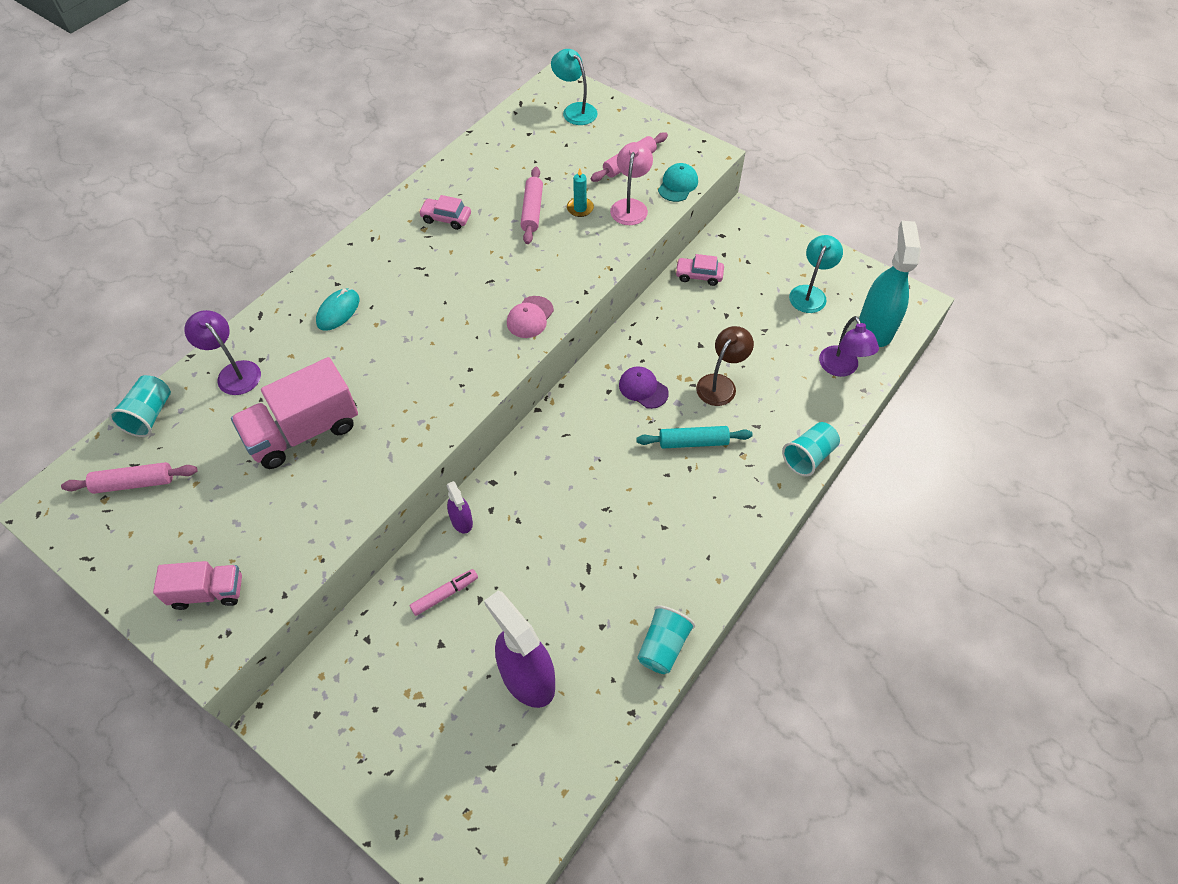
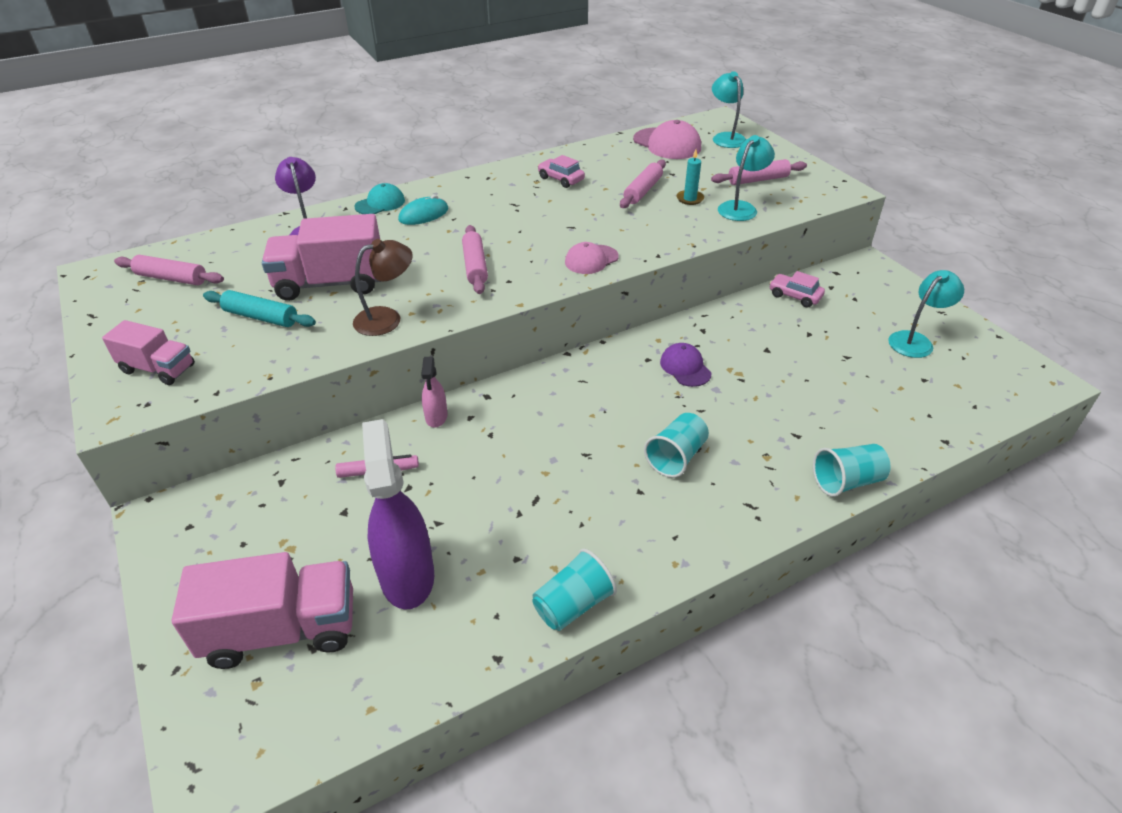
camera: 25 degrees right, 15 degrees down
turquoise cup [109,375,171,437] -> turquoise cup moved to [644,413,709,478]
purple spray bottle [447,481,473,533] -> pink spray bottle [421,357,447,428]
pink lamp [610,142,653,225] -> turquoise lamp [718,135,775,221]
turquoise rolling pin [636,426,753,449] -> turquoise rolling pin moved to [203,290,316,327]
turquoise cap [658,163,698,202] -> turquoise cap moved to [354,183,405,214]
brown lamp [696,326,754,406] -> brown lamp moved to [353,239,413,336]
purple lamp [819,316,879,377] -> none
turquoise spray bottle [859,221,921,347] -> none
none -> pink truck [172,552,353,669]
none -> pink rolling pin [462,225,488,294]
none -> pink cap [633,120,701,159]

